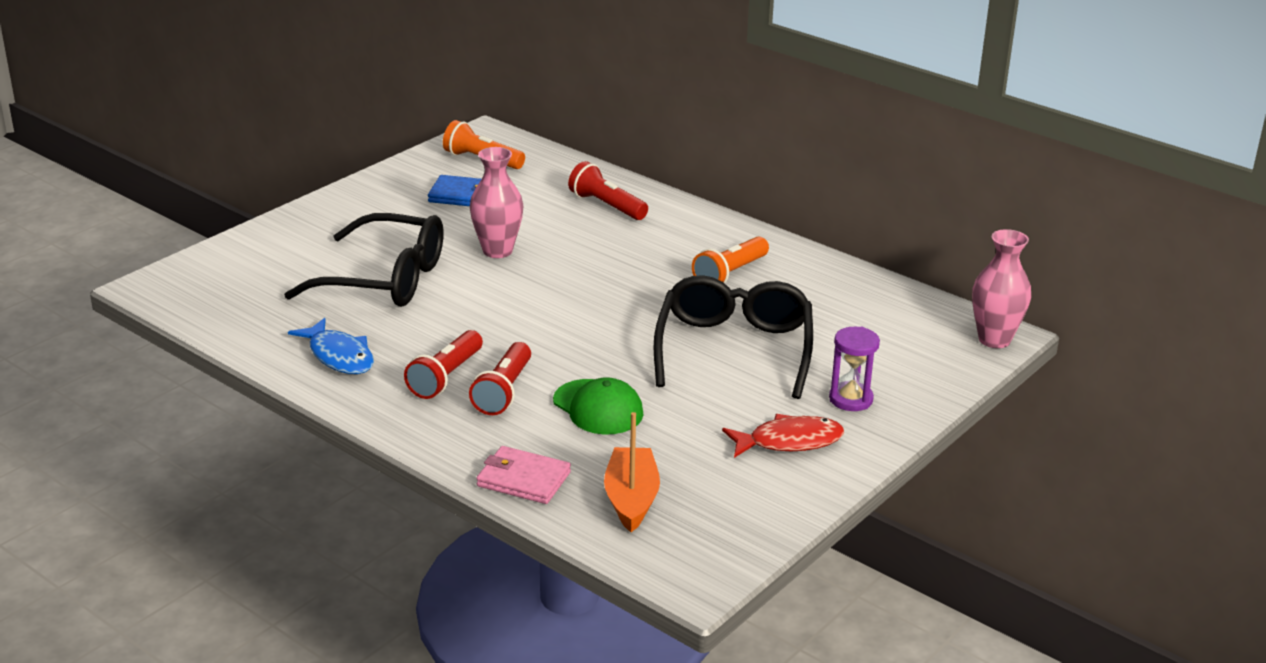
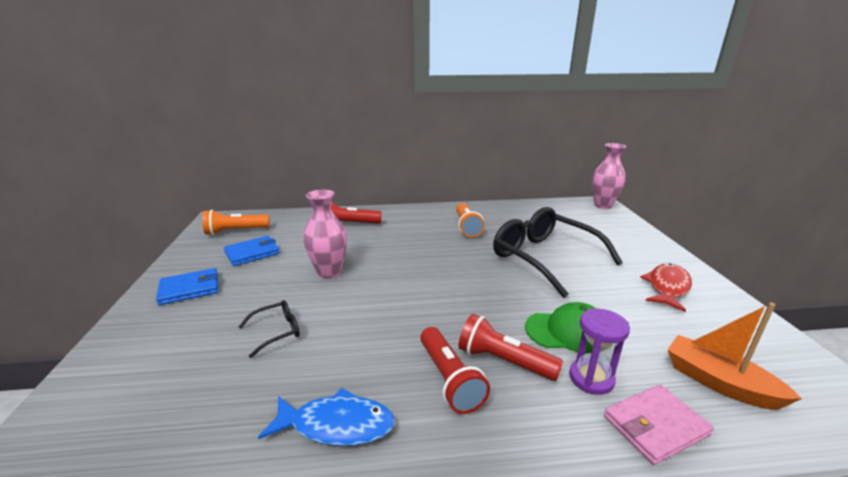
camera: 45 degrees left, 5 degrees down
black glasses [284,213,444,307] -> black glasses [239,300,300,358], size x0.43
red flashlight [469,342,531,415] -> red flashlight turned 150 degrees clockwise [458,314,563,381]
purple hourglass [829,327,880,411] -> purple hourglass moved to [569,309,630,395]
none -> blue wallet [156,268,218,305]

